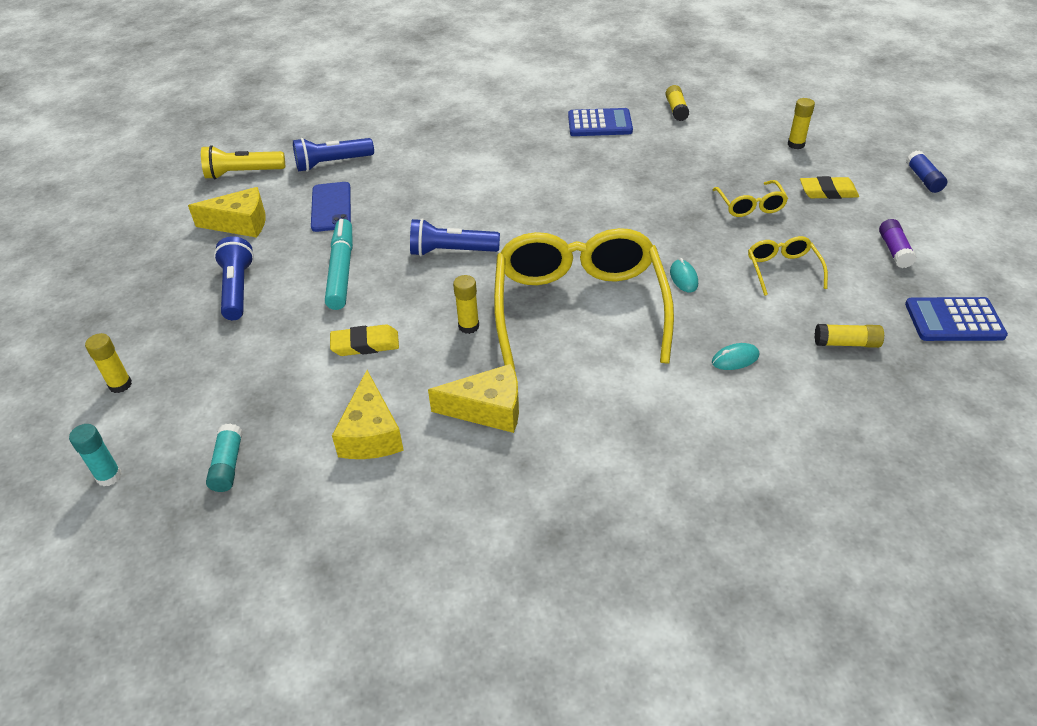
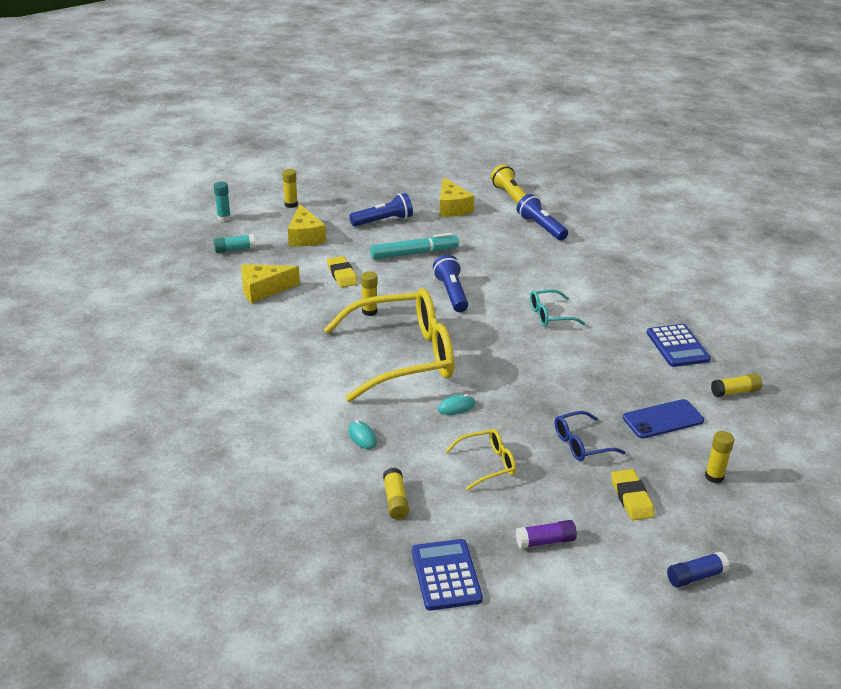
camera: 75 degrees right, 10 degrees down
blue phone [311,182,351,232] -> blue phone moved to [623,399,704,438]
yellow cheese [428,363,519,433] -> yellow cheese moved to [288,204,326,247]
yellow glasses [712,180,788,217] -> blue glasses [555,411,625,461]
none -> turquoise glasses [530,289,586,326]

